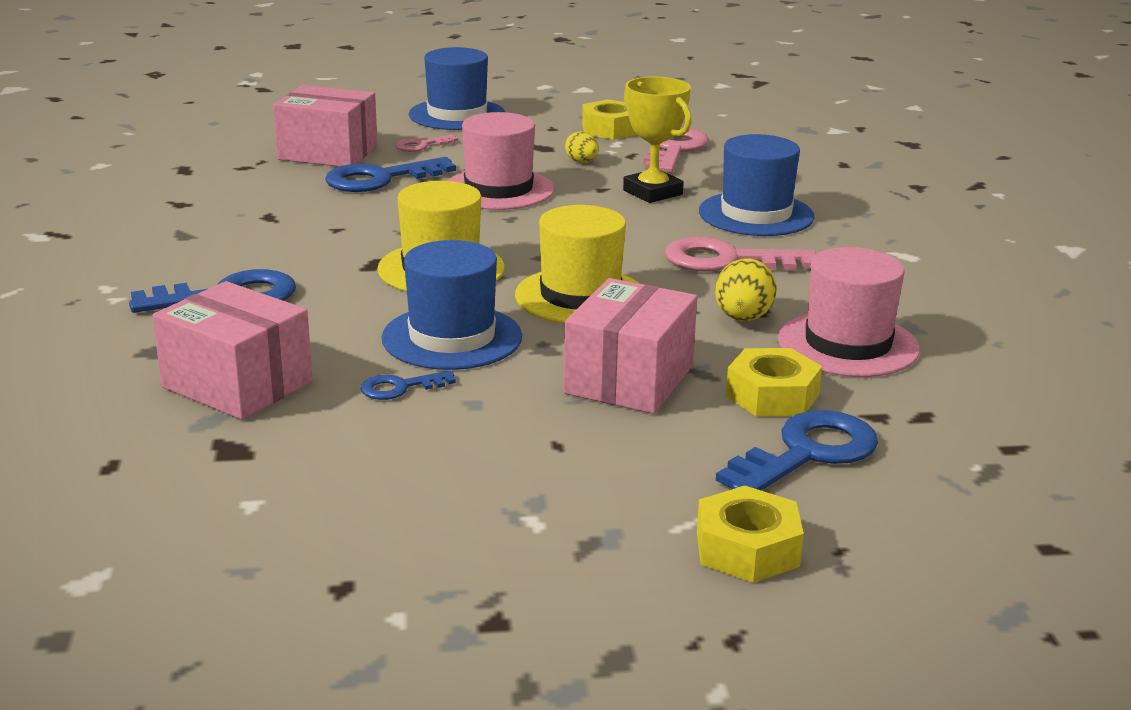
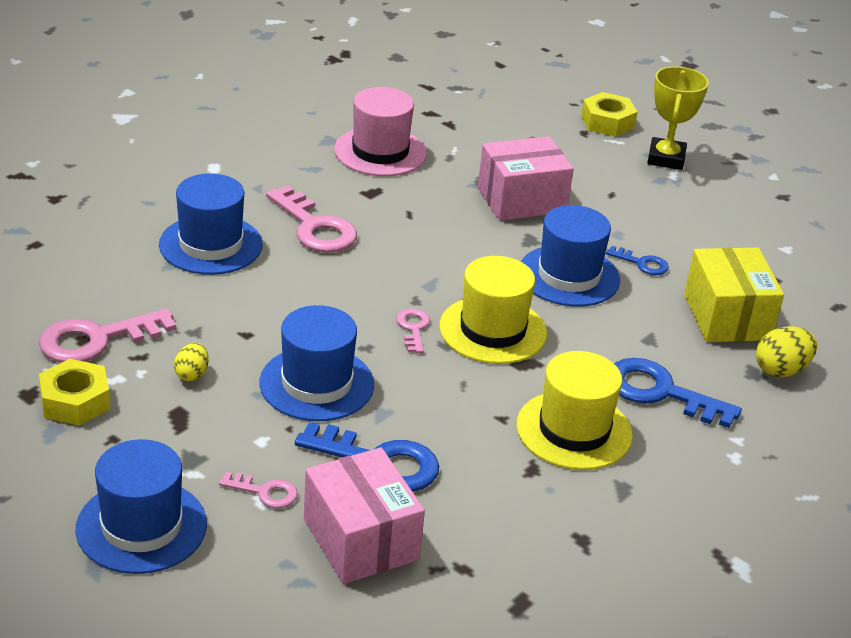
camera: 135 degrees left, 10 degrees up
pink box [152,281,313,420] -> yellow box [684,247,784,342]
pink hat [447,112,555,210] -> blue hat [260,305,374,421]
yellow hat [515,205,640,324] -> yellow hat moved to [516,351,633,470]
yellow trophy [623,77,692,203] -> yellow trophy moved to [647,66,709,170]
yellow egg [715,258,777,321] -> yellow egg moved to [756,326,817,377]
blue key [716,410,878,491] -> none
yellow nut [726,348,822,416] -> none
none -> pink key [396,308,430,353]

